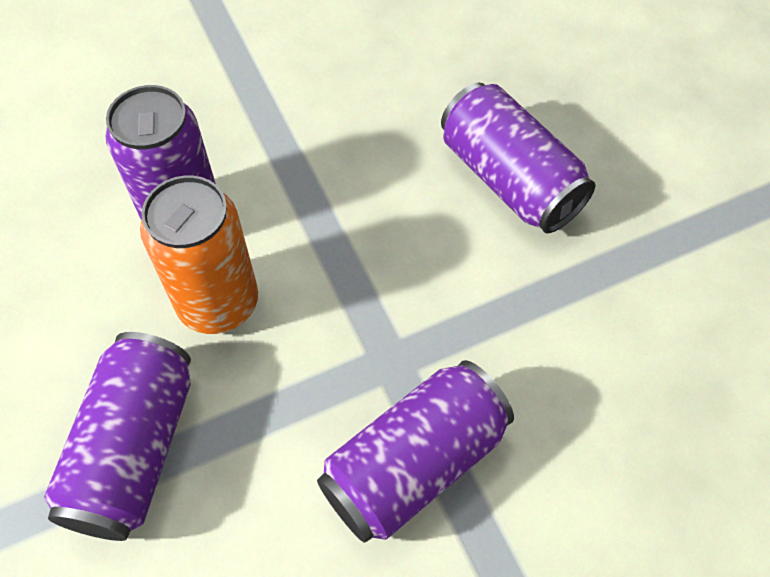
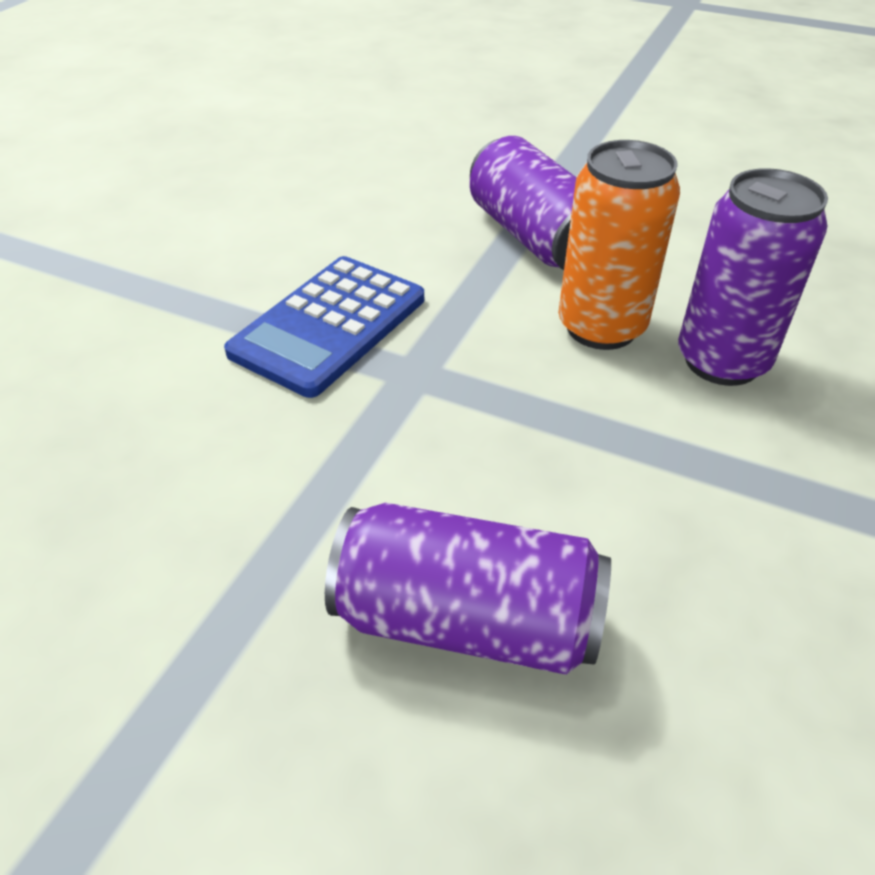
camera: 140 degrees right, 15 degrees down
purple can [317,360,514,543] -> blue calculator [224,256,424,398]

